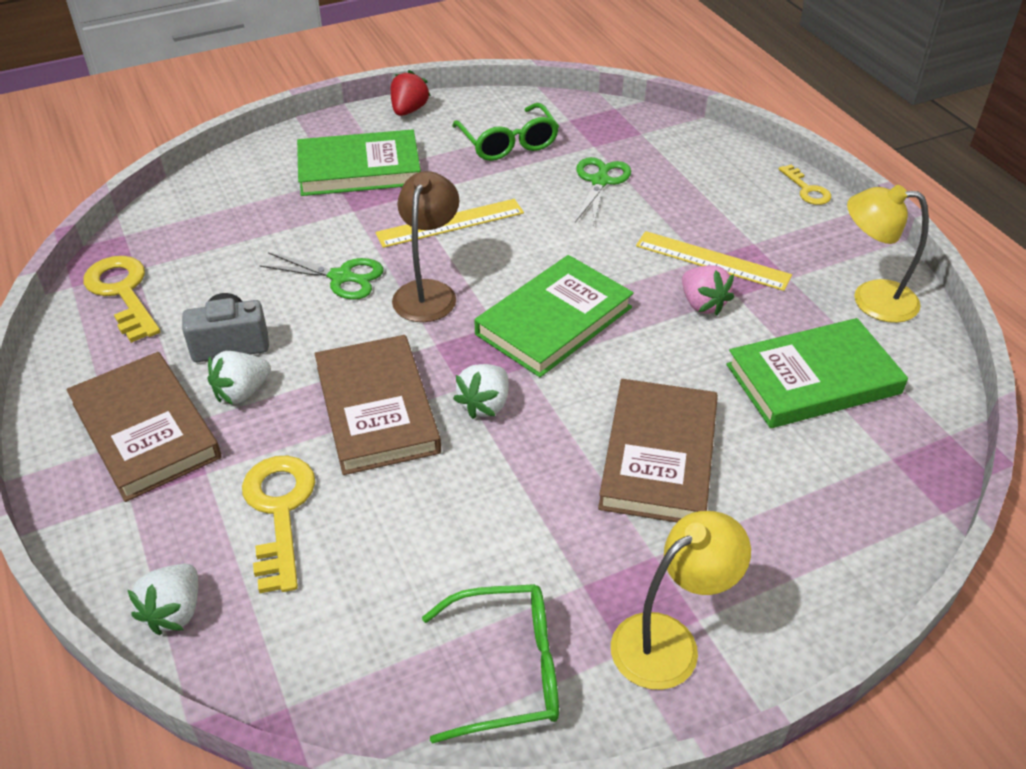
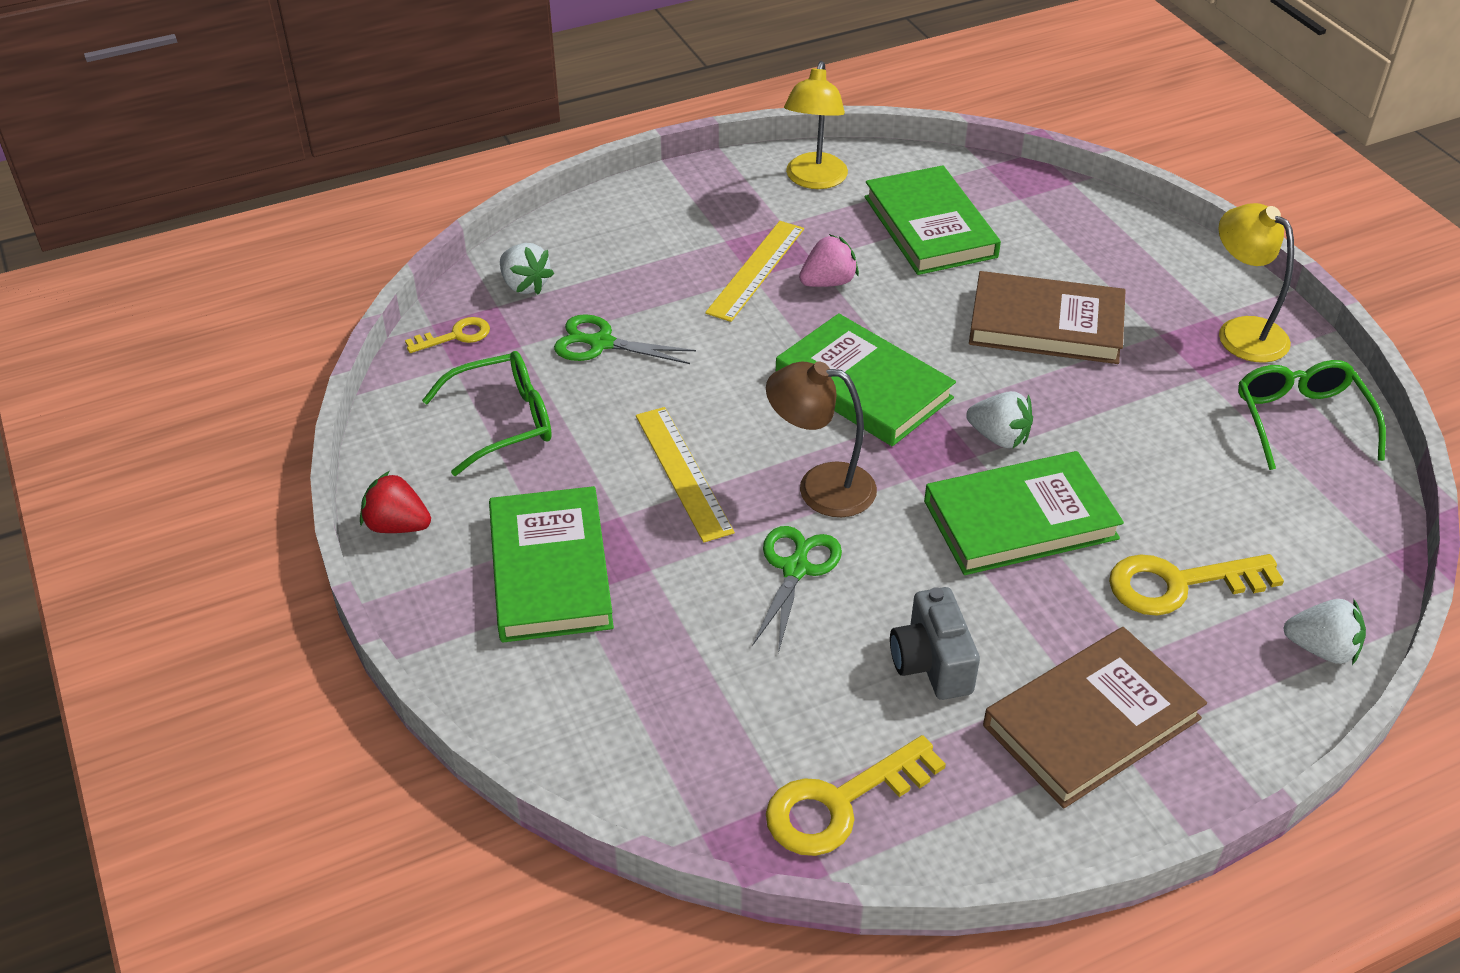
camera: 90 degrees left, 0 degrees up
white strawberry [207,351,271,405] -> white strawberry moved to [500,243,554,295]
brown book [315,335,441,475] -> green book [924,451,1124,575]
yellow key [779,165,831,205] -> yellow key moved to [405,317,490,353]

